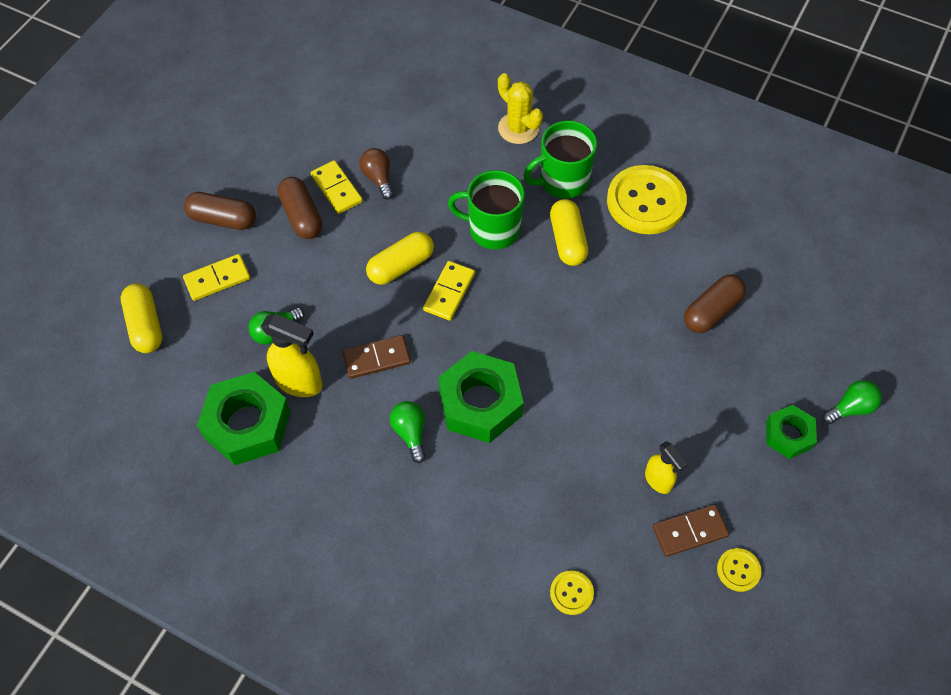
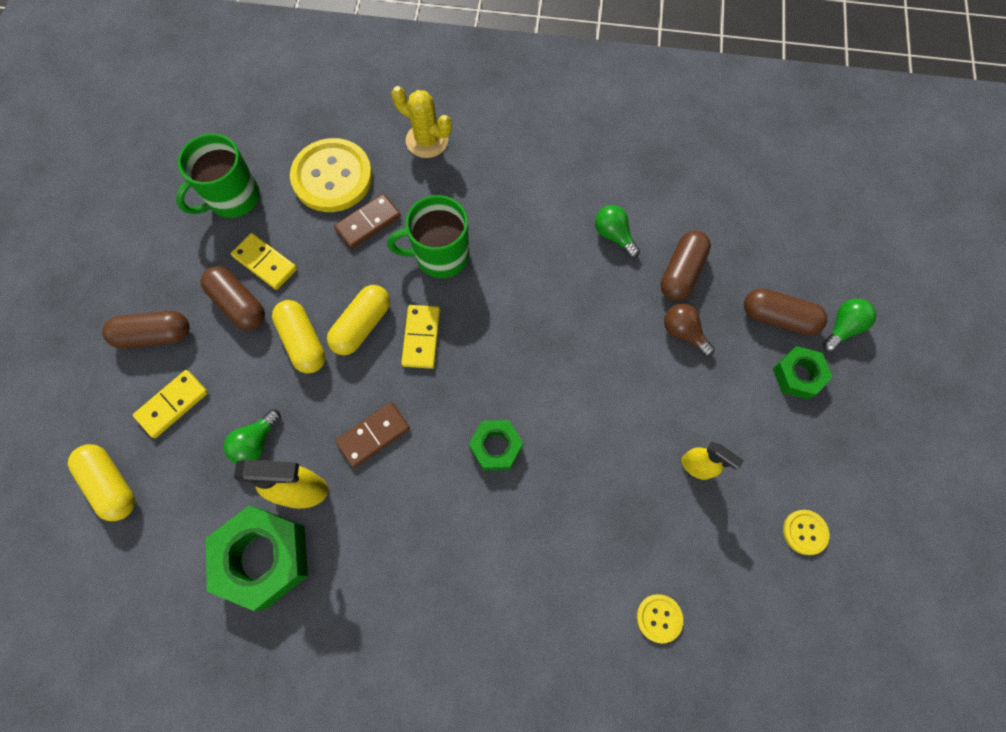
camera: 20 degrees left, 10 degrees up
brown light bulb [359,148,394,200] -> brown light bulb moved to [664,304,715,357]
green light bulb [390,401,426,463] -> green light bulb moved to [595,205,640,258]
green nut [438,351,524,443] -> green nut [469,420,523,470], size x0.57
green mug [523,120,597,199] -> green mug moved to [176,134,260,218]
yellow capsule [550,199,588,266] -> yellow capsule moved to [272,300,326,374]
yellow button [607,165,687,234] -> yellow button moved to [290,138,373,212]
brown domino [653,504,729,557] -> brown domino moved to [334,194,401,249]
none -> brown capsule [744,288,827,336]

